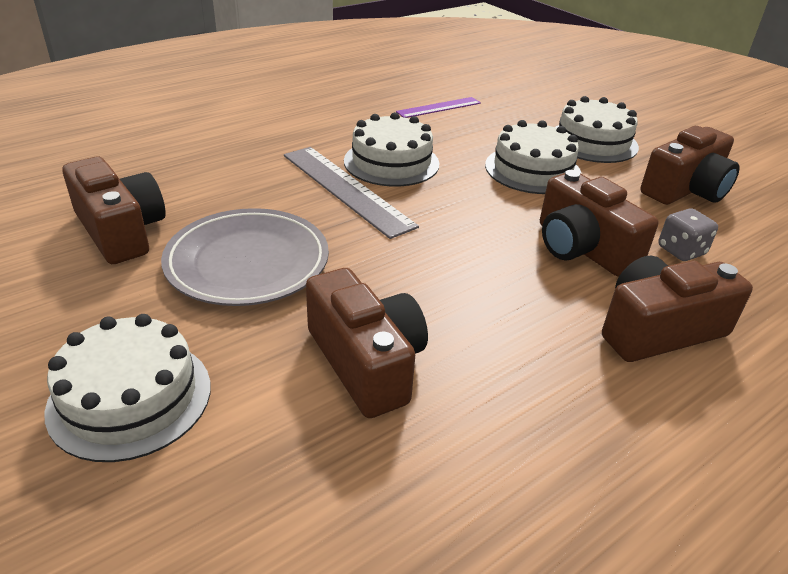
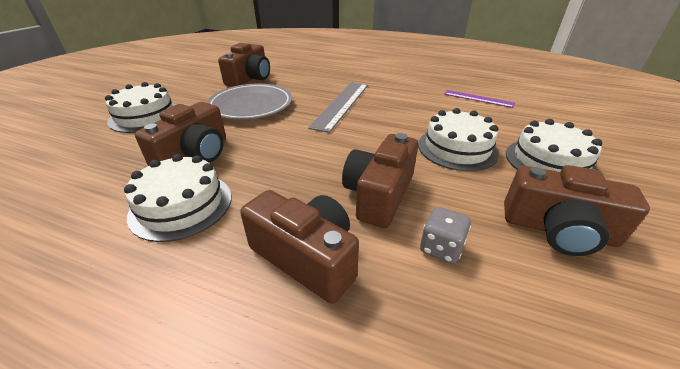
camera: 60 degrees right, 0 degrees up
white cake [344,112,440,187] -> white cake moved to [124,154,231,242]

